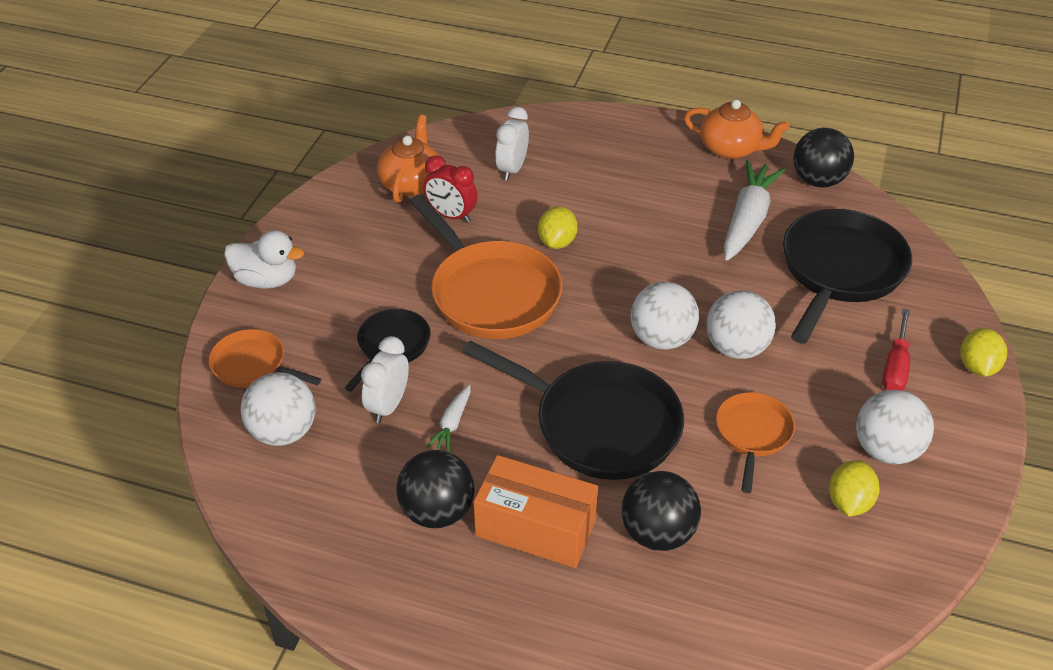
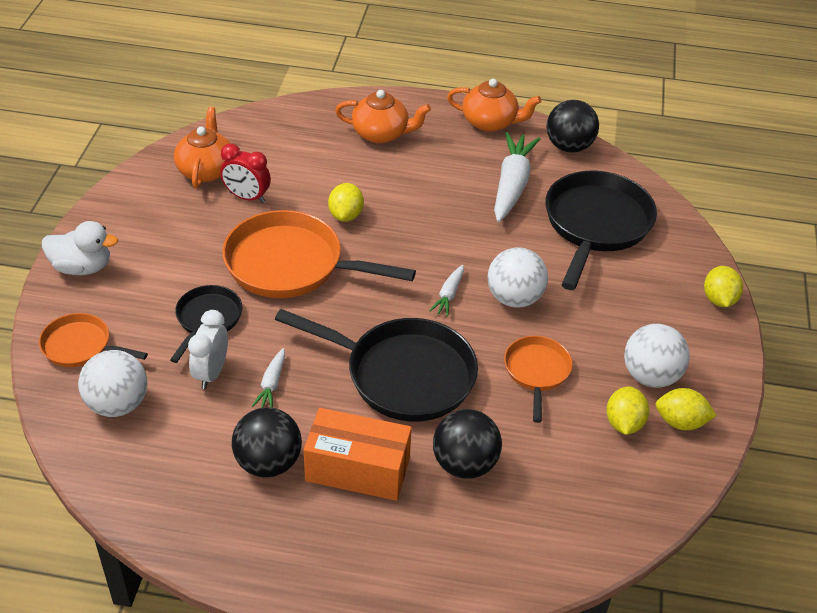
camera: 10 degrees left, 0 degrees up
orange pan [410,195,563,339] -> orange pan turned 150 degrees clockwise [222,210,416,298]
white clock [495,107,529,181] -> none
white ball [631,282,699,350] -> white carrot [429,265,464,317]
red screwdriver [882,309,910,391] -> none
none -> orange teapot [335,90,431,144]
none -> yellow lemon [655,388,717,430]

